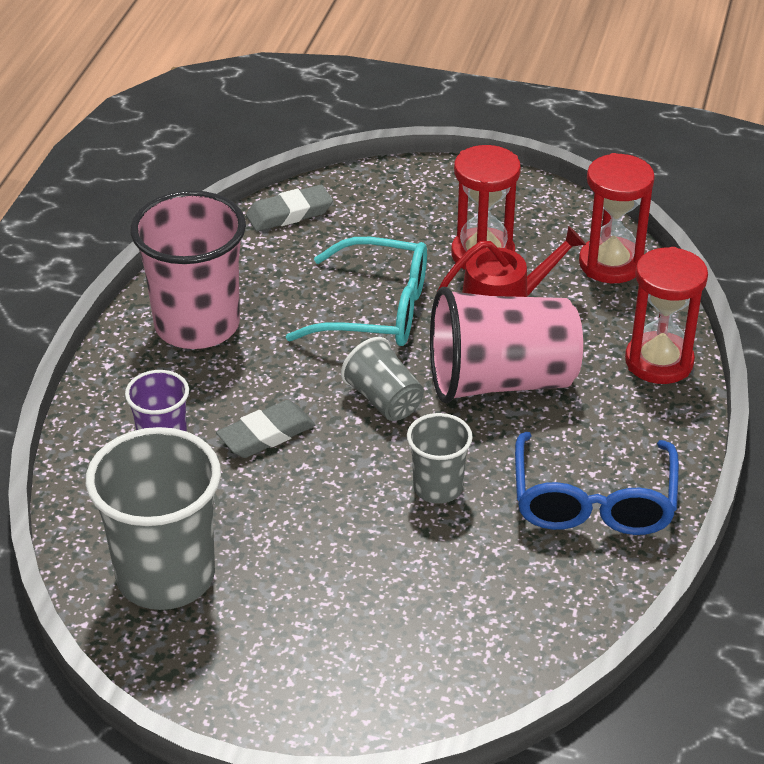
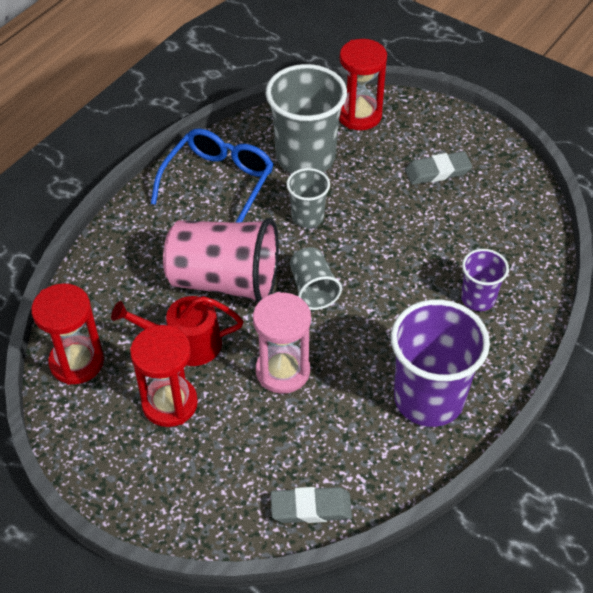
camera: 160 degrees left, 10 degrees up
grey cup [86,427,221,610] -> grey cup moved to [266,64,347,174]
pink cup [130,190,246,349] -> purple cup [391,299,490,427]
grey eraser [216,400,315,458] -> grey eraser moved to [405,151,472,185]
turquoise glasses [286,237,427,346] -> pink hourglass [253,292,311,394]
red hourglass [625,247,708,384] -> red hourglass moved to [339,39,387,130]

